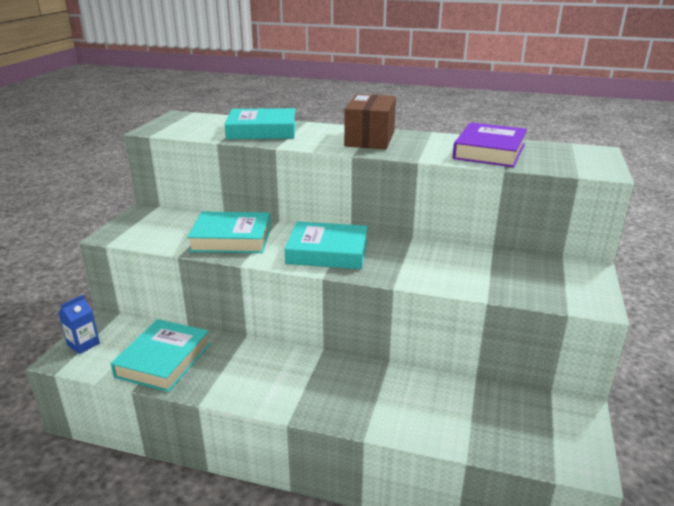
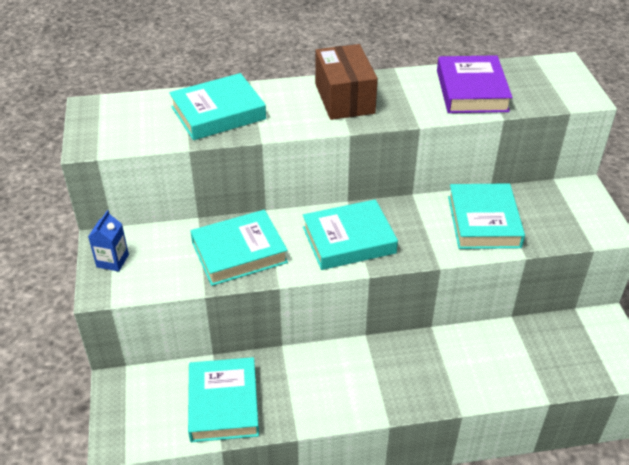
camera: 25 degrees left, 15 degrees up
blue carton [59,295,100,354] -> blue carton moved to [88,210,129,272]
none -> turquoise book [448,184,525,249]

